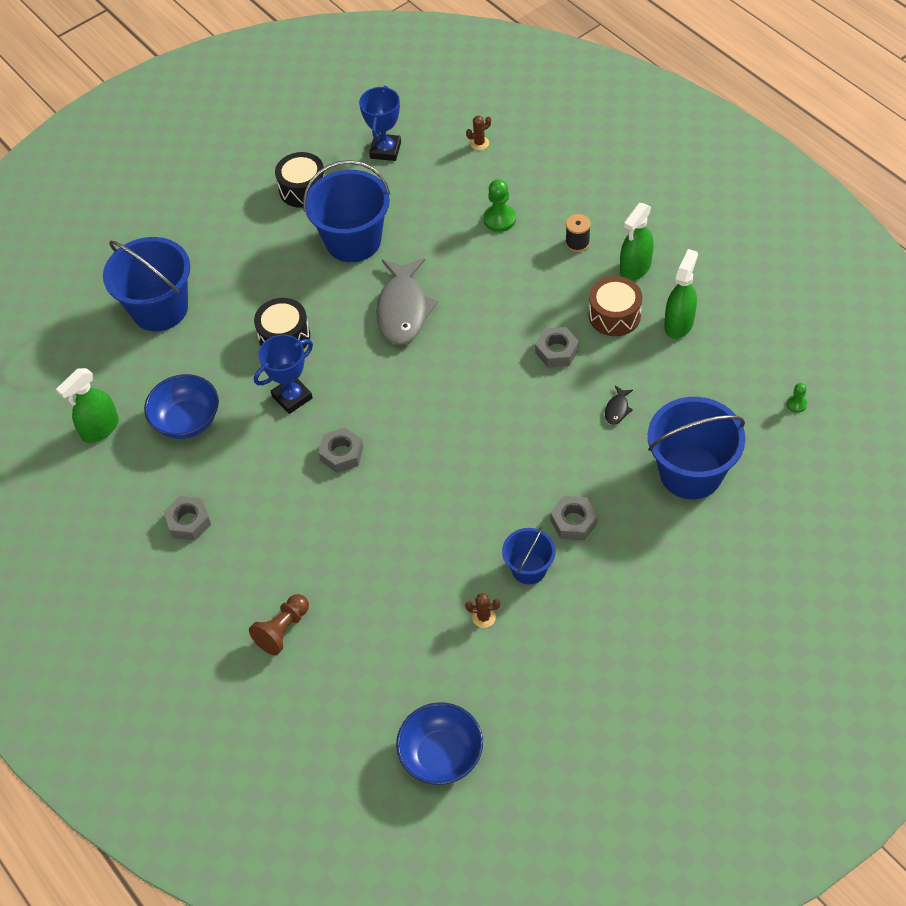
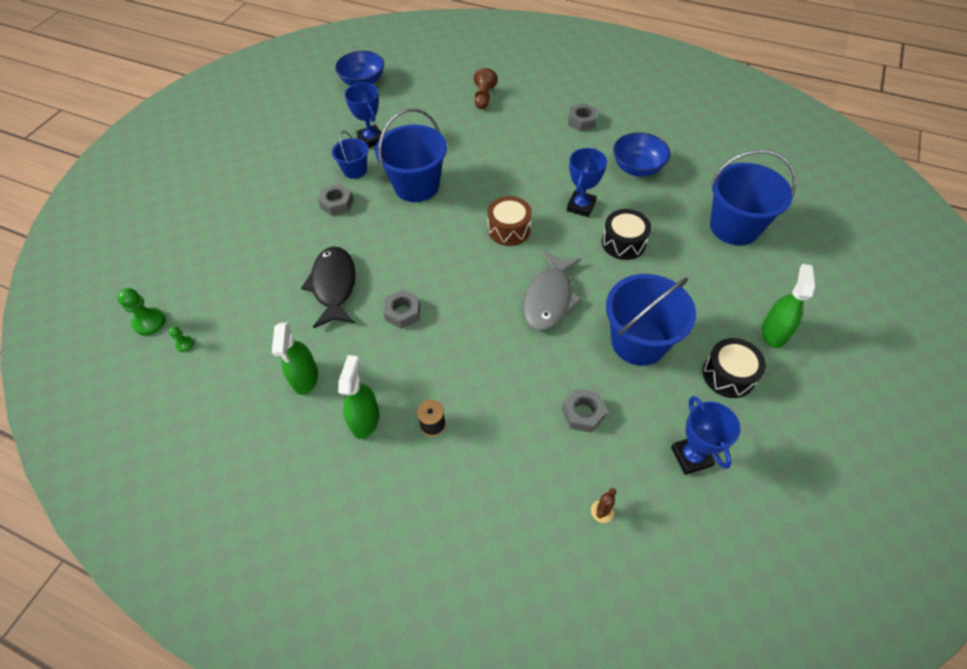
camera: 150 degrees right, 0 degrees up
green spray bottle [56,368,119,443] -> green spray bottle moved to [761,264,816,348]
grey nut [319,427,363,473] -> grey nut moved to [562,389,607,433]
grey fish [376,258,438,345] -> grey fish turned 135 degrees counterclockwise [523,250,582,330]
brown cactus [465,593,500,628] -> blue trophy [344,83,381,148]
green pawn [483,179,516,232] -> green pawn moved to [117,288,166,336]
brown drum [589,276,642,336] -> brown drum moved to [487,196,532,246]
black fish [605,386,633,425] -> black fish [301,246,356,328], size x2.46
blue bucket [648,397,745,499] -> blue bucket moved to [375,108,447,202]

